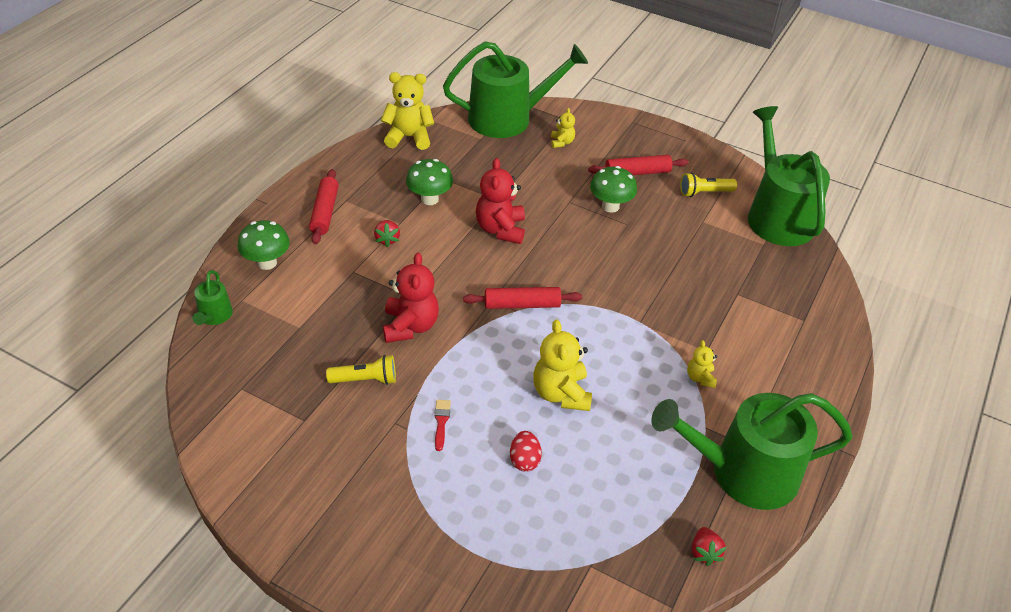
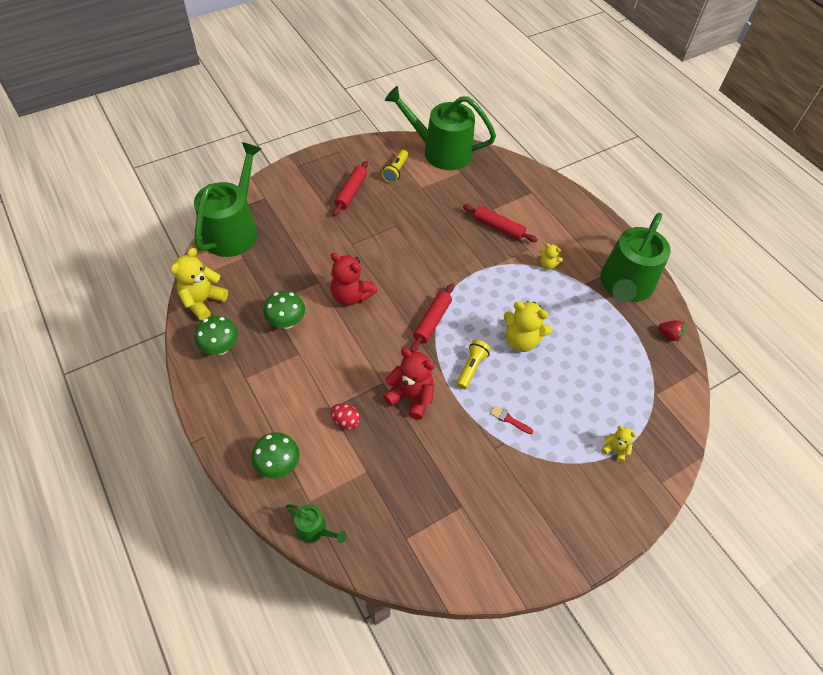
camera: 60 degrees left, 10 degrees up
red rolling pin [309,169,339,244] -> red rolling pin moved to [463,204,538,242]
yellow flashlight [326,355,396,385] -> yellow flashlight moved to [457,340,491,389]
red strawberry [374,220,400,247] -> none
red egg [510,431,542,472] -> red egg moved to [331,404,361,430]
yellow teddy bear [551,108,575,148] -> yellow teddy bear moved to [601,426,637,462]
green mushroom [590,166,637,213] -> green mushroom moved to [195,316,238,355]

